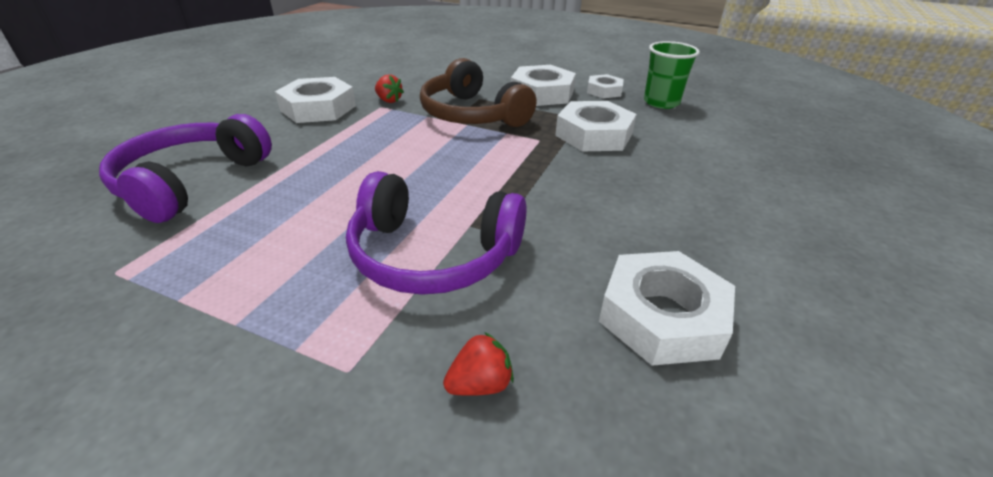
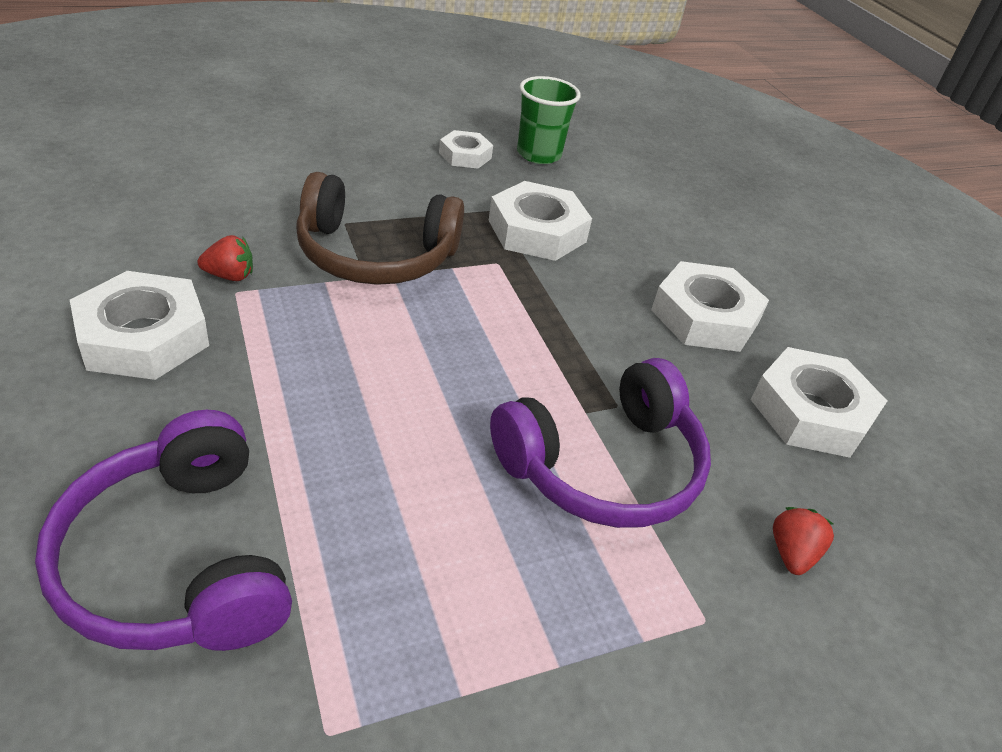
camera: 50 degrees left, 5 degrees up
white nut [511,65,576,106] -> white nut moved to [651,261,769,352]

